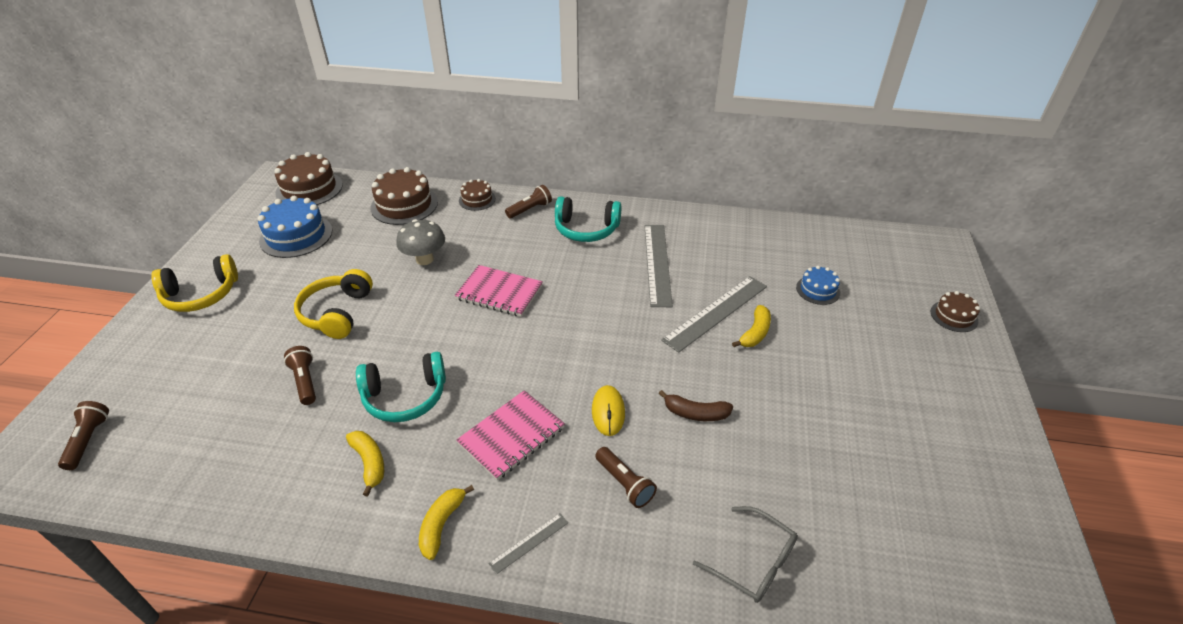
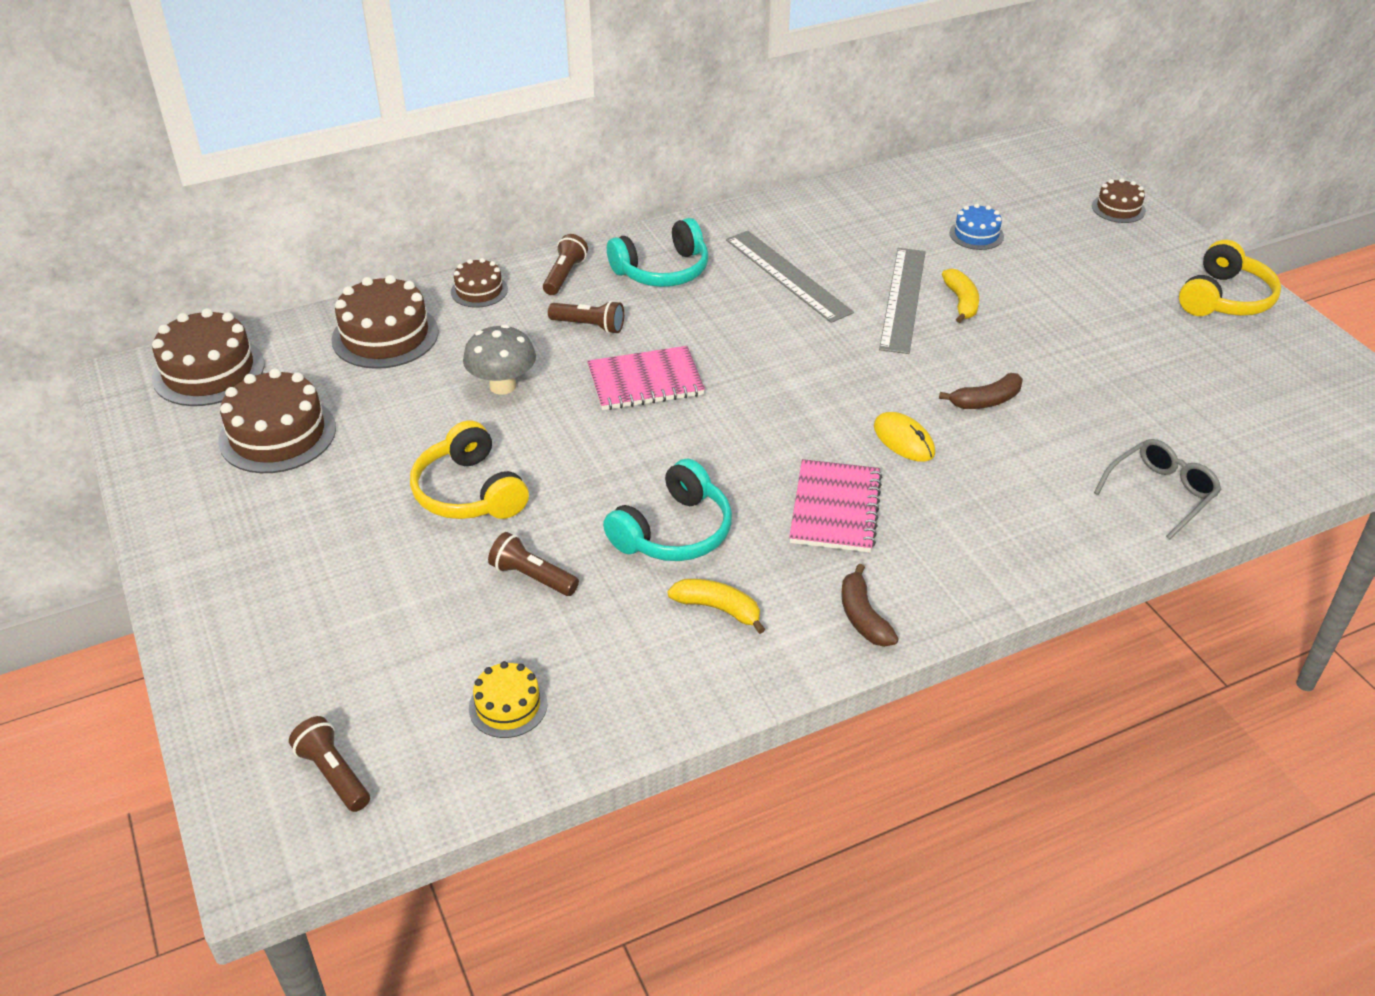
camera: 35 degrees left, 0 degrees up
yellow headphones [151,254,238,312] -> yellow headphones moved to [1179,240,1281,316]
blue cake [258,196,332,258] -> brown cake [218,368,336,473]
yellow banana [419,485,474,560] -> brown banana [841,563,899,647]
grey ruler [488,513,568,575] -> none
brown flashlight [595,447,657,508] -> brown flashlight moved to [548,300,624,334]
grey glasses [693,506,798,603] -> grey glasses turned 45 degrees counterclockwise [1094,439,1222,540]
none -> yellow cake [469,661,548,738]

